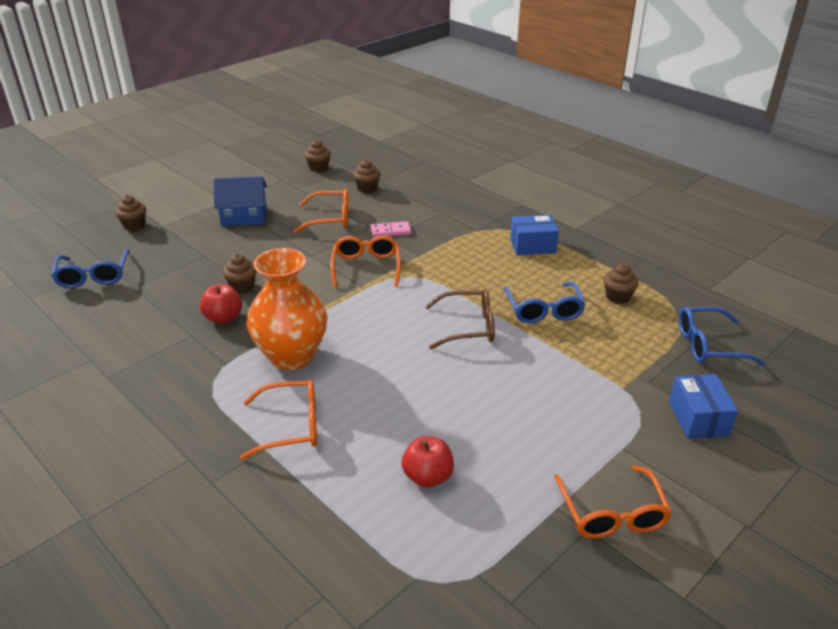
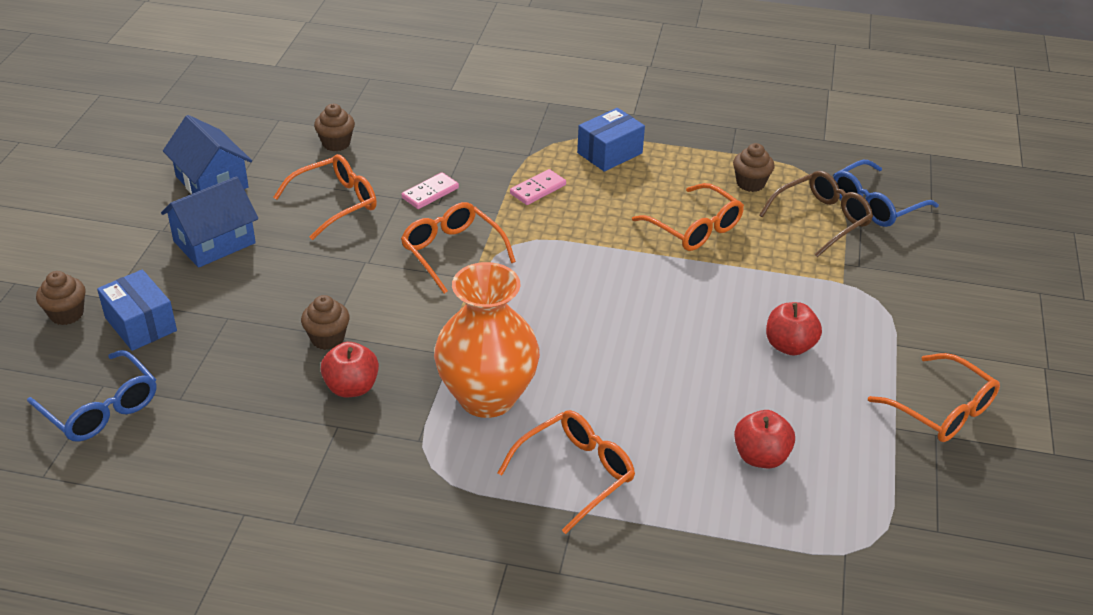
camera: 35 degrees left, 5 degrees up
brown cupcake [304,140,331,172] -> none
brown glasses [425,289,495,349] -> brown glasses moved to [759,171,873,257]
blue glasses [503,282,586,323] -> orange glasses [632,183,744,251]
blue box [669,374,738,439] -> blue box moved to [97,269,177,351]
none -> blue house [163,115,252,194]
none -> pink domino [510,169,566,205]
none -> red apple [766,302,822,356]

